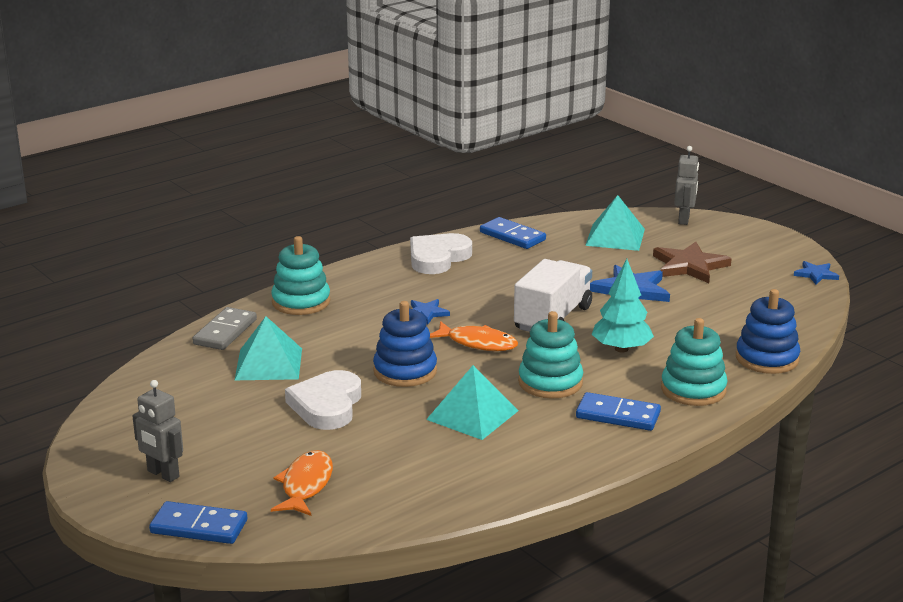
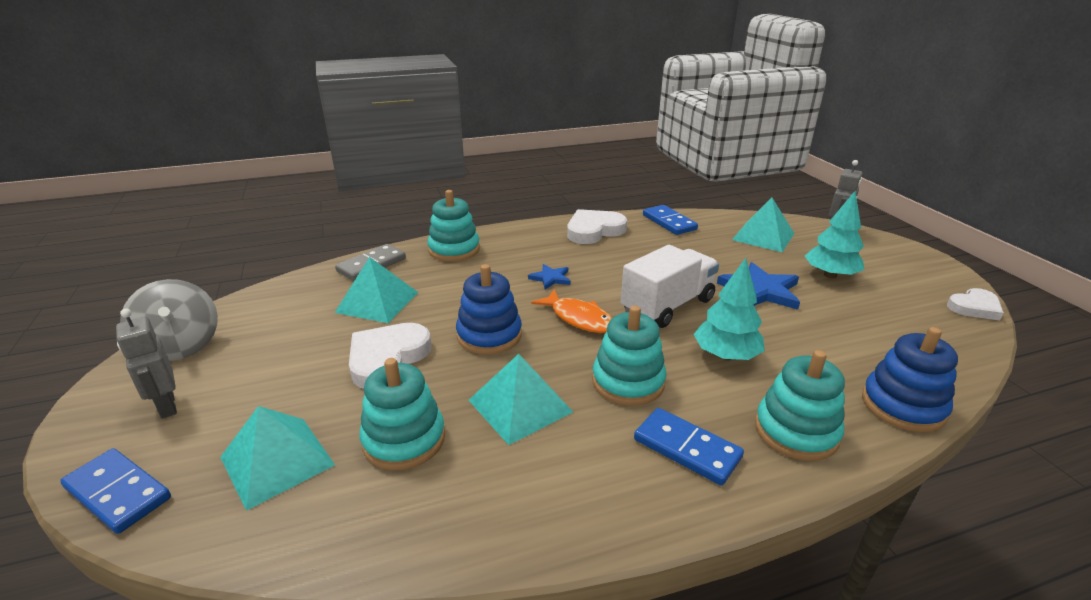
camera: 20 degrees right, 5 degrees up
orange fish [271,450,333,516] -> turquoise pyramid [220,406,335,511]
brown star [653,242,732,283] -> turquoise tree [805,191,864,278]
blue star [794,261,839,284] -> white heart [947,288,1004,321]
none -> grey spinning top [120,279,218,361]
none -> turquoise stacking toy [359,358,445,470]

